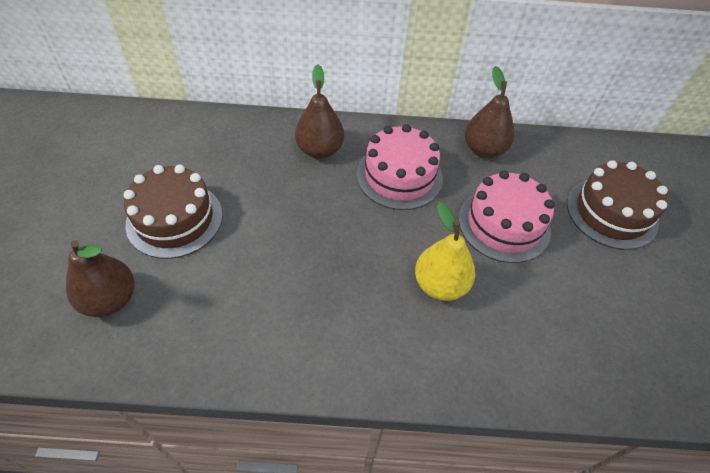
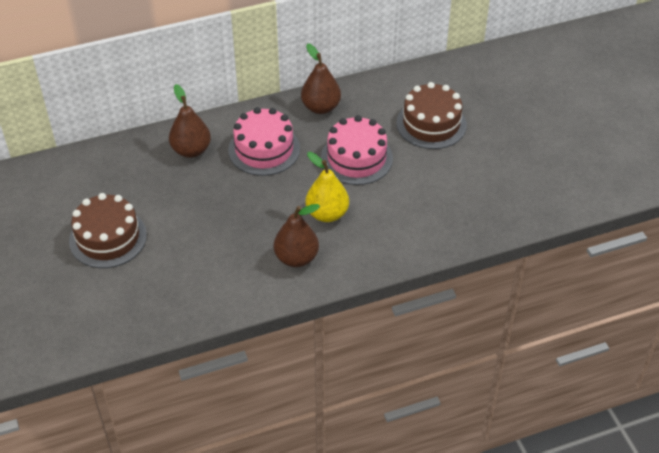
camera: 20 degrees left, 5 degrees down
brown pear [66,240,135,317] -> brown pear moved to [274,204,320,267]

